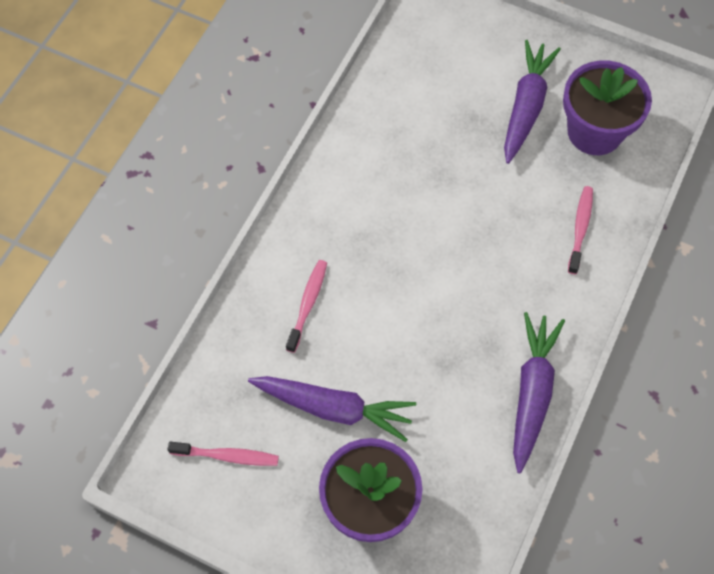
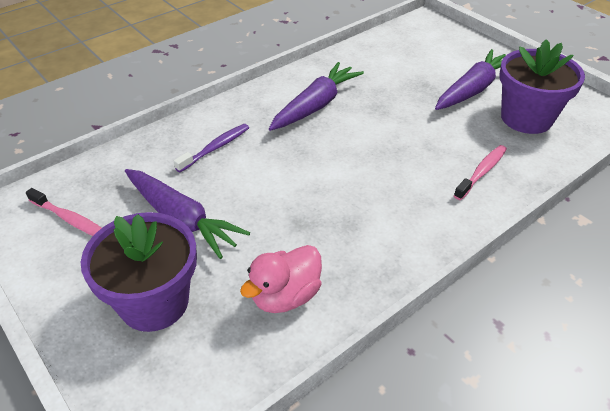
camera: 25 degrees right, 20 degrees down
pink toothbrush [286,260,327,353] -> purple toothbrush [174,124,249,172]
purple carrot [513,312,565,473] -> purple carrot moved to [269,62,364,131]
none -> pink duck [240,245,322,313]

